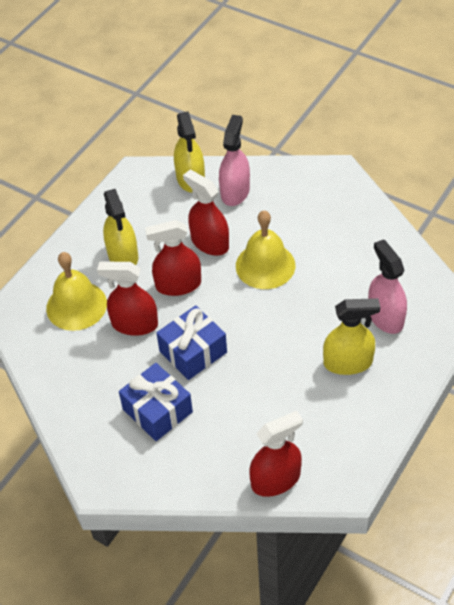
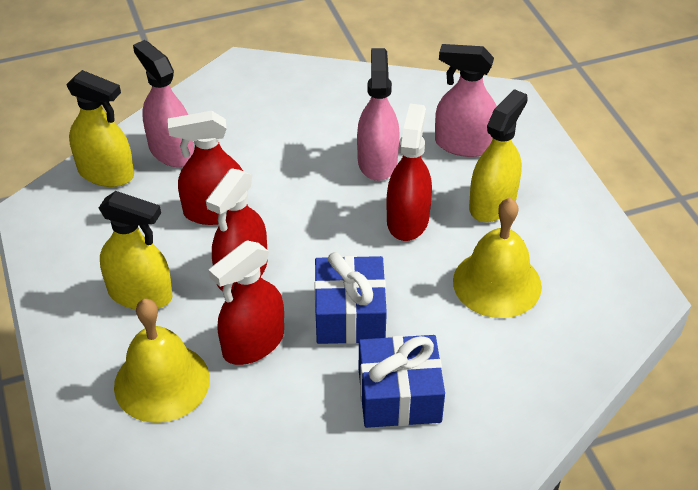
camera: 55 degrees left, 5 degrees down
yellow bell [236,211,295,289] -> yellow bell moved to [453,198,542,318]
red spray bottle [249,411,303,497] -> red spray bottle moved to [386,104,432,241]
none -> pink spray bottle [357,48,400,181]

